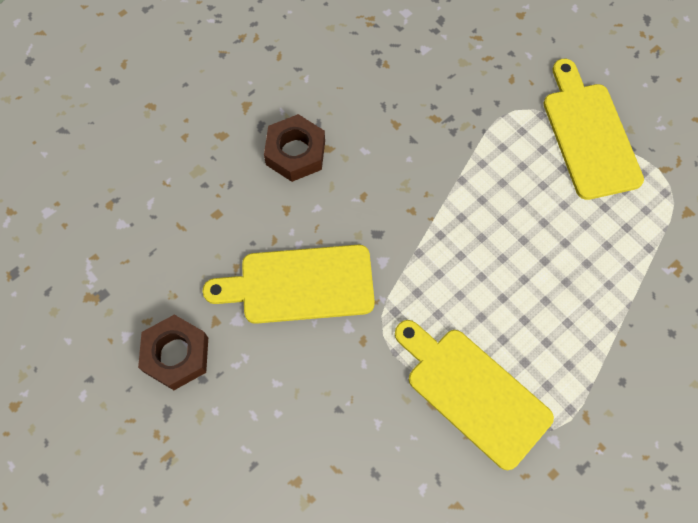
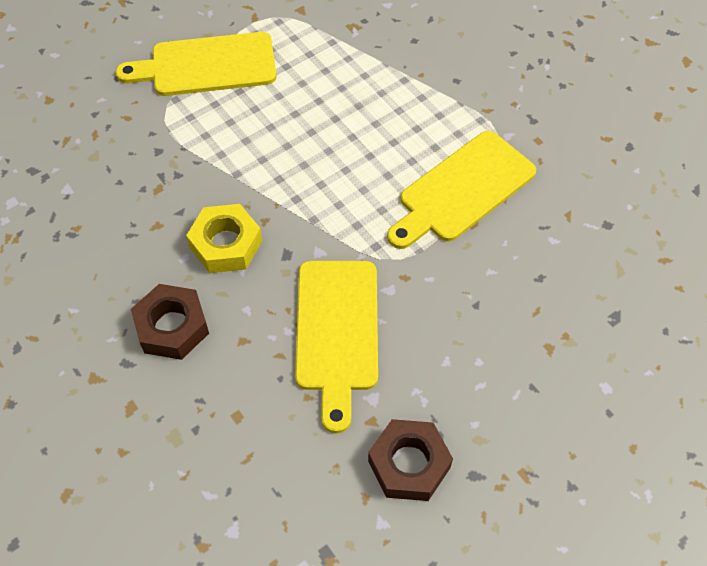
camera: 85 degrees left, 10 degrees down
none -> yellow nut [186,204,262,273]

